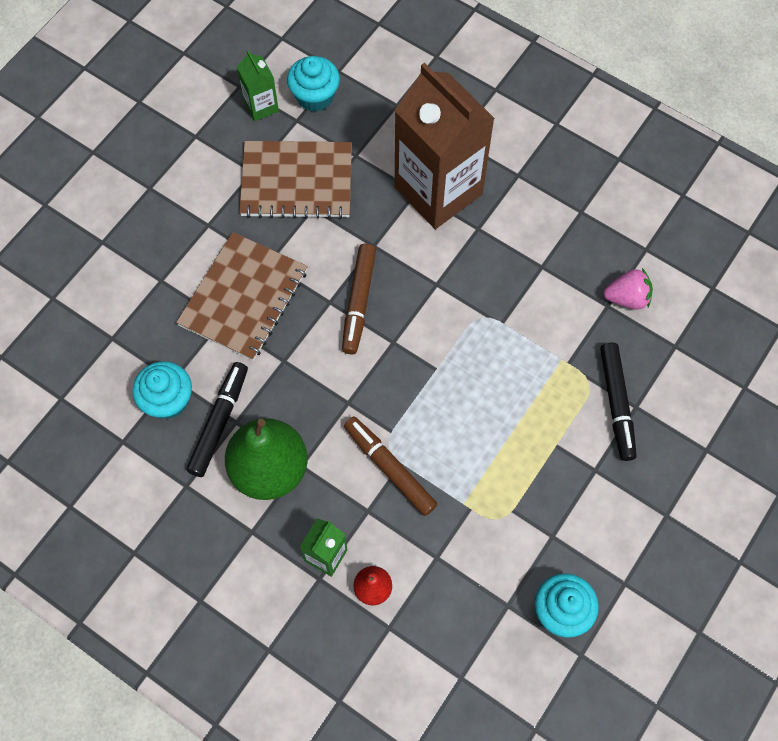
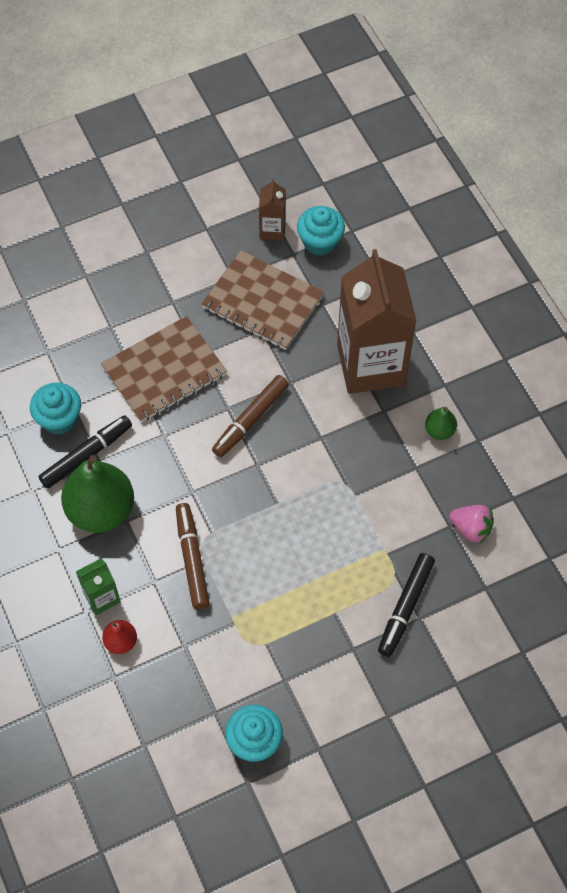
camera: 30 degrees right, 5 degrees down
green carton [237,50,279,121] -> brown carton [259,179,286,240]
none -> green pear [425,407,457,440]

